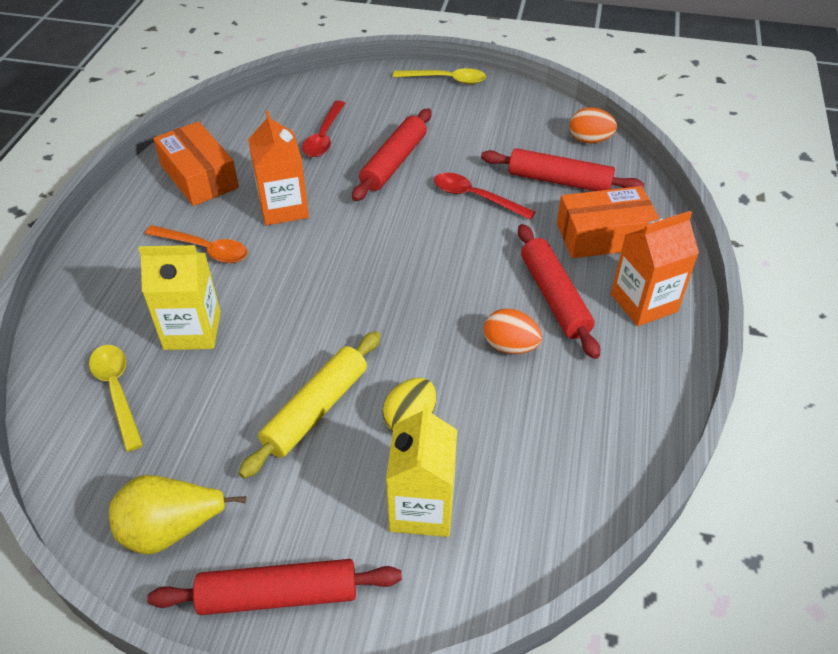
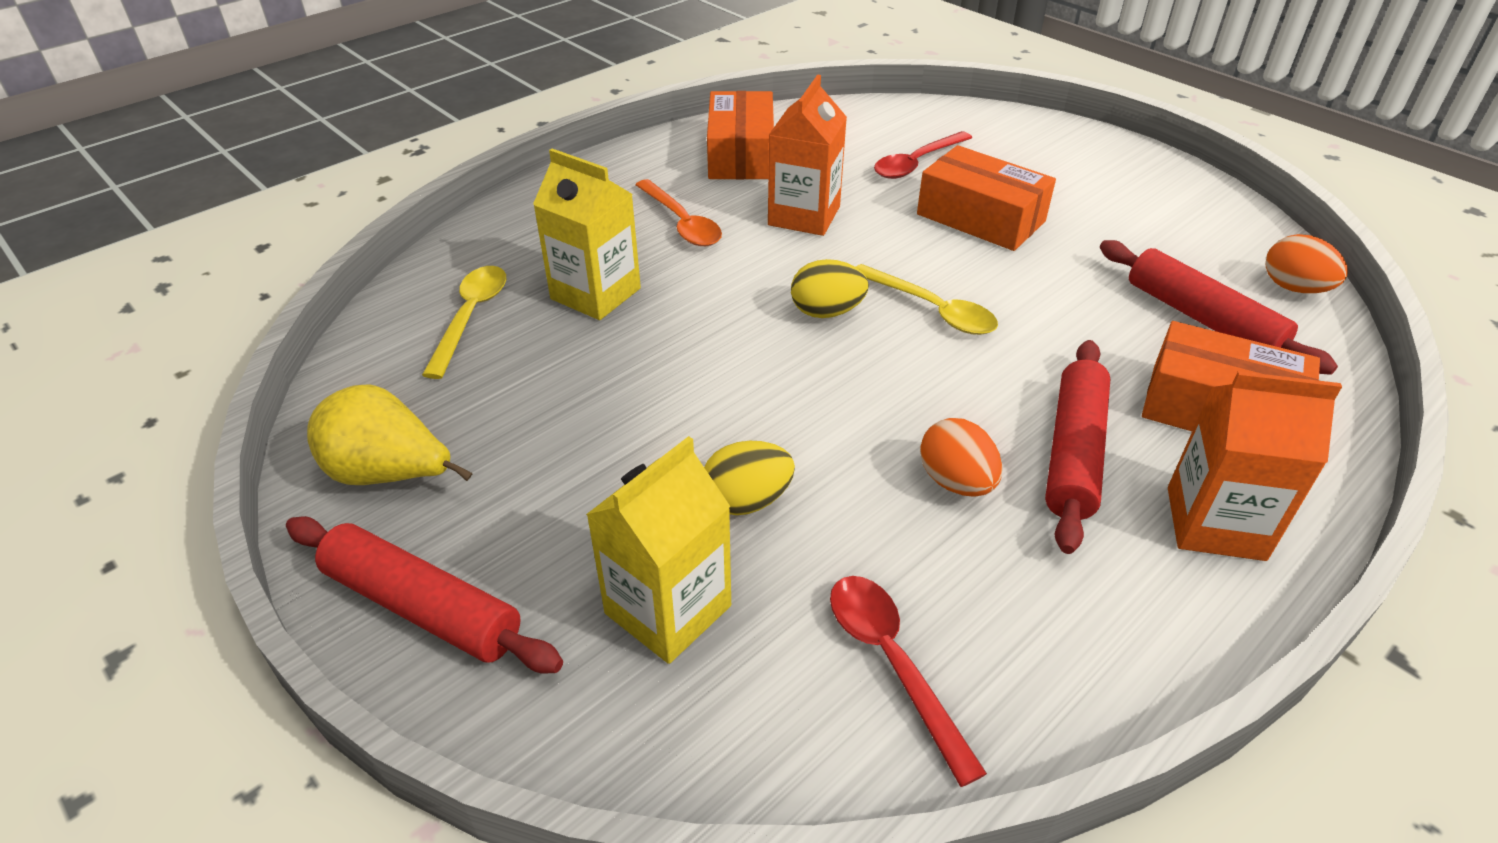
camera: 35 degrees right, 5 degrees down
yellow rolling pin [239,331,381,479] -> none
red rolling pin [352,108,432,201] -> orange box [917,145,1056,251]
yellow spoon [393,68,486,84] -> yellow spoon moved to [856,264,998,335]
red spoon [434,173,535,220] -> red spoon moved to [830,576,987,787]
none -> yellow egg [791,259,869,318]

